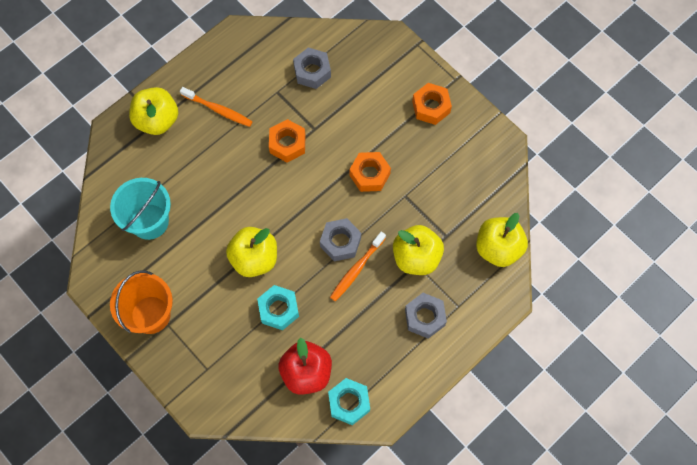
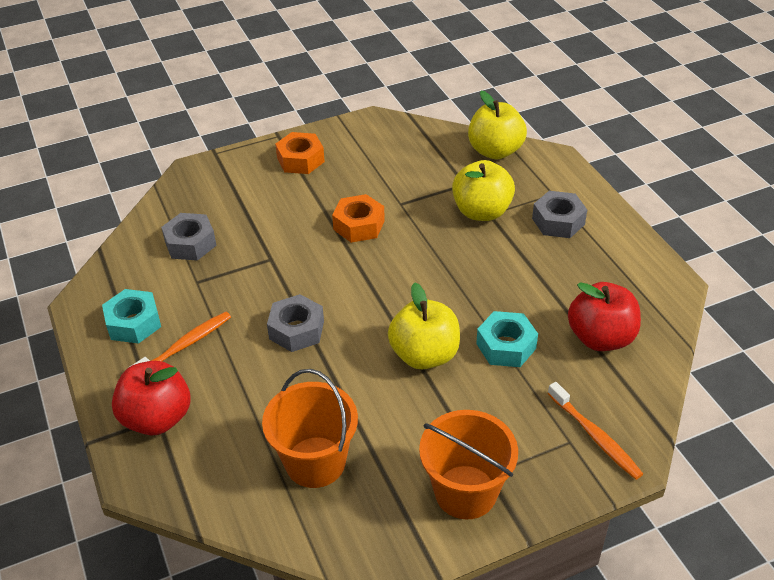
camera: 70 degrees left, 25 degrees down
turquoise bucket [110,178,171,240] -> orange bucket [262,369,358,488]
yellow apple [129,87,178,135] -> red apple [112,361,191,436]
orange nut [269,119,306,163] -> none
grey nut [320,218,361,262] -> grey nut moved to [267,294,324,352]
turquoise nut [328,378,370,425] -> turquoise nut moved to [102,289,161,344]
orange toothbrush [330,232,386,301] -> orange toothbrush moved to [548,382,643,480]

